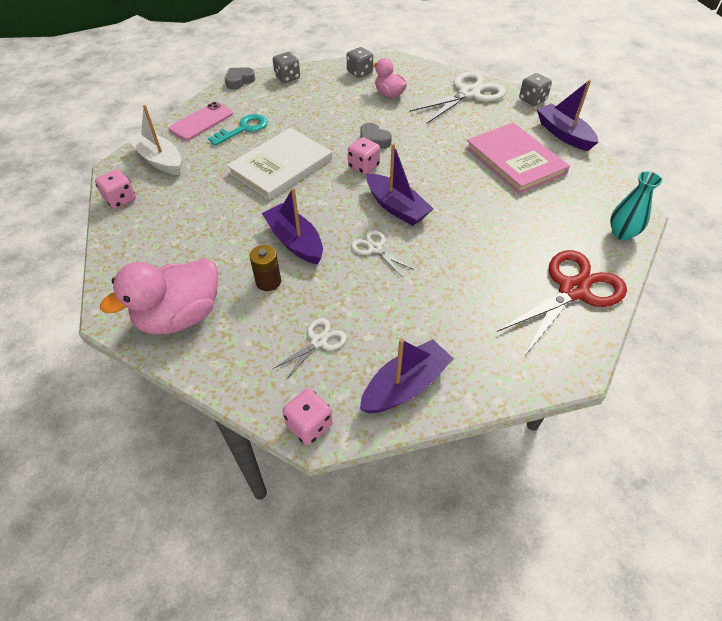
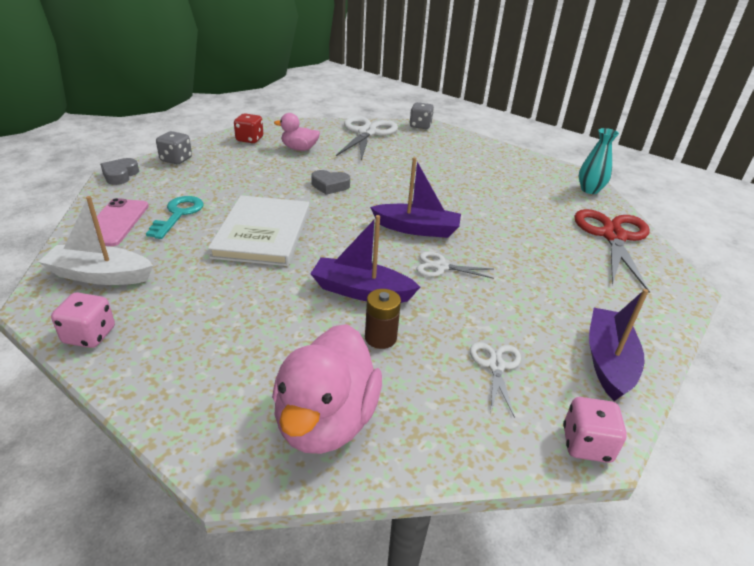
camera: 40 degrees left, 15 degrees down
grey dice [347,47,373,78] -> red dice [234,114,263,143]
pink dice [348,137,380,175] -> none
pink book [466,123,570,194] -> none
purple boat [537,80,598,151] -> none

